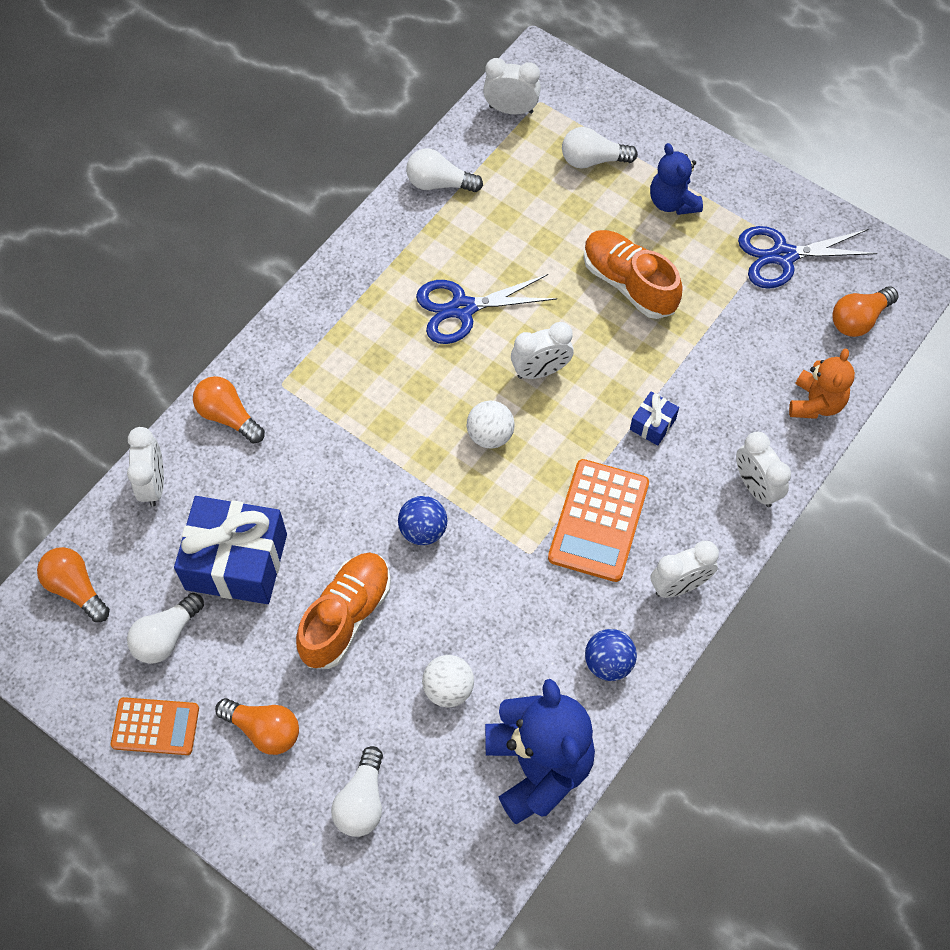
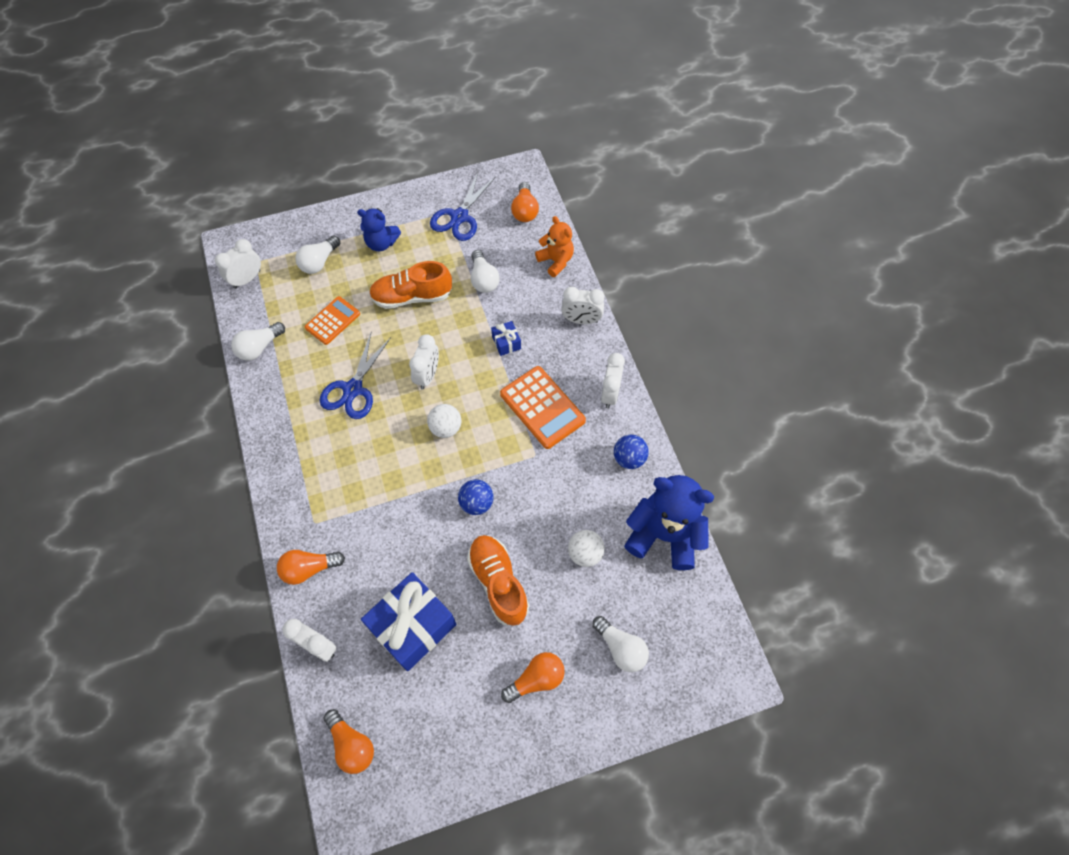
camera: 55 degrees left, 0 degrees up
orange light bulb [37,547,110,622] -> orange light bulb turned 120 degrees counterclockwise [324,709,374,774]
orange calculator [111,697,199,755] -> orange calculator moved to [305,296,360,345]
white light bulb [127,593,204,664] -> white light bulb moved to [471,250,500,293]

